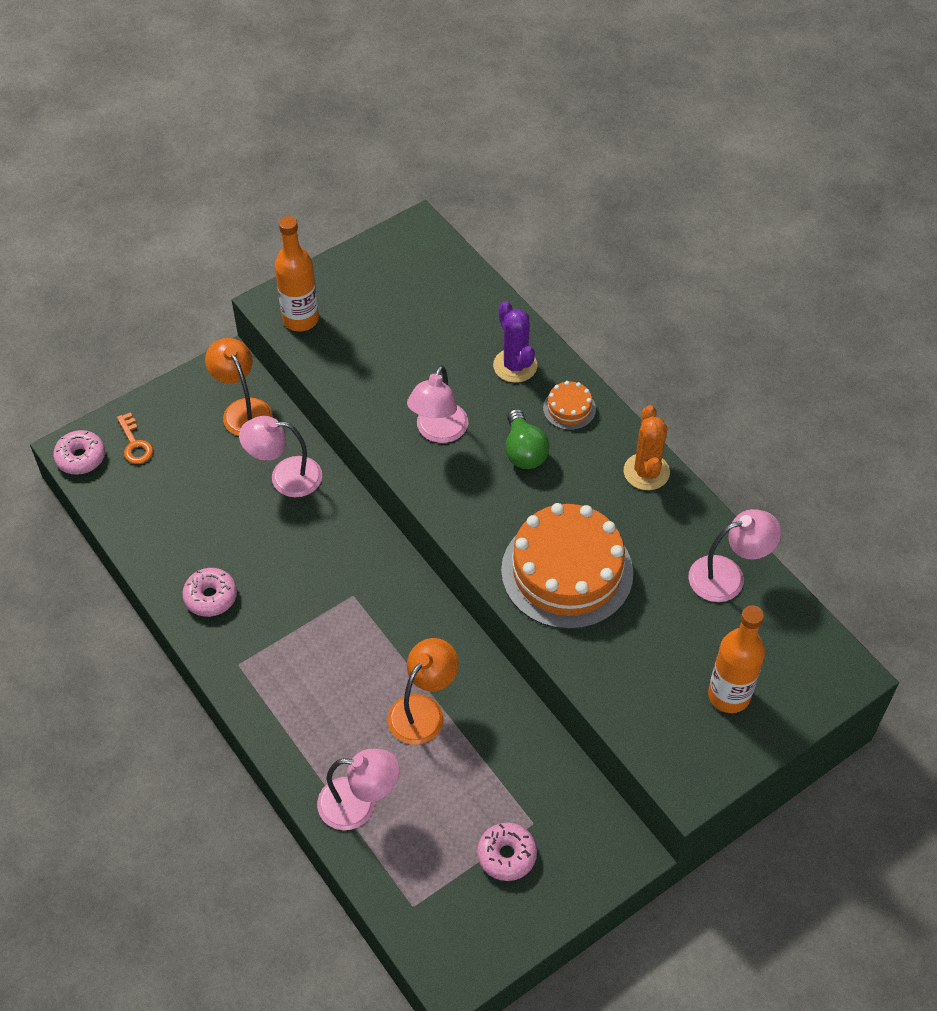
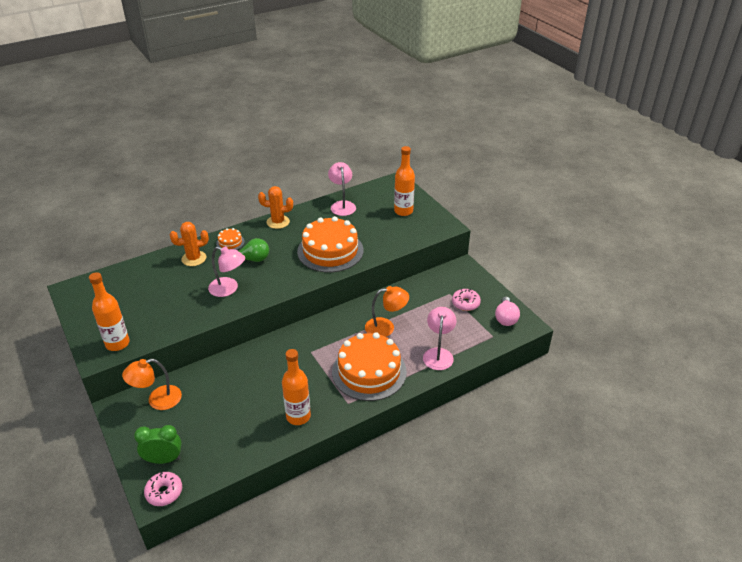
camera: 85 degrees left, 15 degrees down
orange key [117,412,153,464] -> green clock [134,425,182,464]
pink donut [182,568,237,617] -> orange bottle [282,349,311,425]
pink lamp [239,416,322,497] -> none
orange lamp [388,638,459,745] -> orange lamp turned 135 degrees clockwise [365,286,409,337]
purple cactus [493,301,537,383] -> orange cactus [170,222,209,266]
none -> orange cake [332,333,407,401]
none -> pink light bulb [495,297,520,326]

